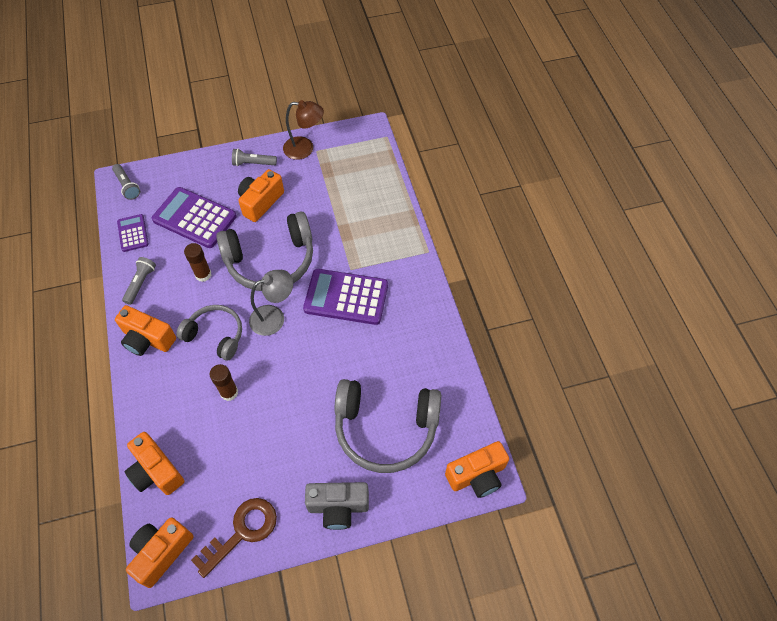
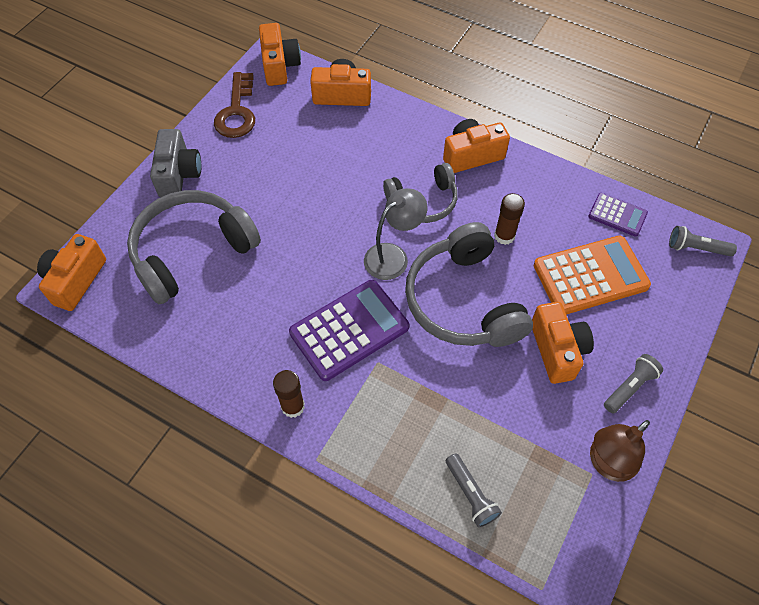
camera: 135 degrees right, 0 degrees up
grey flashlight [122,257,156,305] -> grey flashlight moved to [446,453,502,528]
purple calculator [152,187,237,248] -> orange calculator [534,236,651,315]
brown glue stick [210,364,238,401] -> brown glue stick moved to [273,370,305,418]
grey headphones [216,211,313,291] -> grey headphones turned 45 degrees counterclockwise [405,222,533,347]
grey lamp [249,270,293,336] -> grey lamp turned 150 degrees counterclockwise [364,189,427,280]
grey camera [305,482,369,530] -> grey camera turned 135 degrees clockwise [150,129,201,198]

